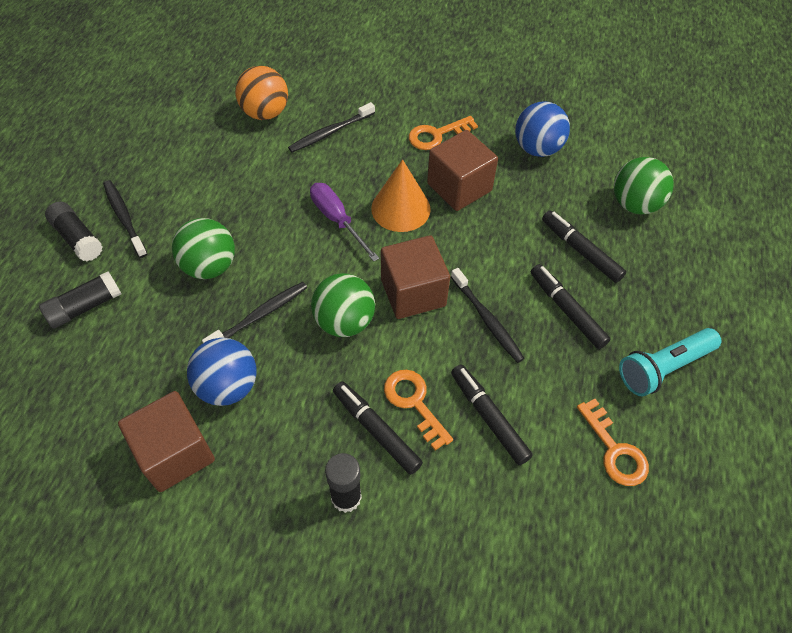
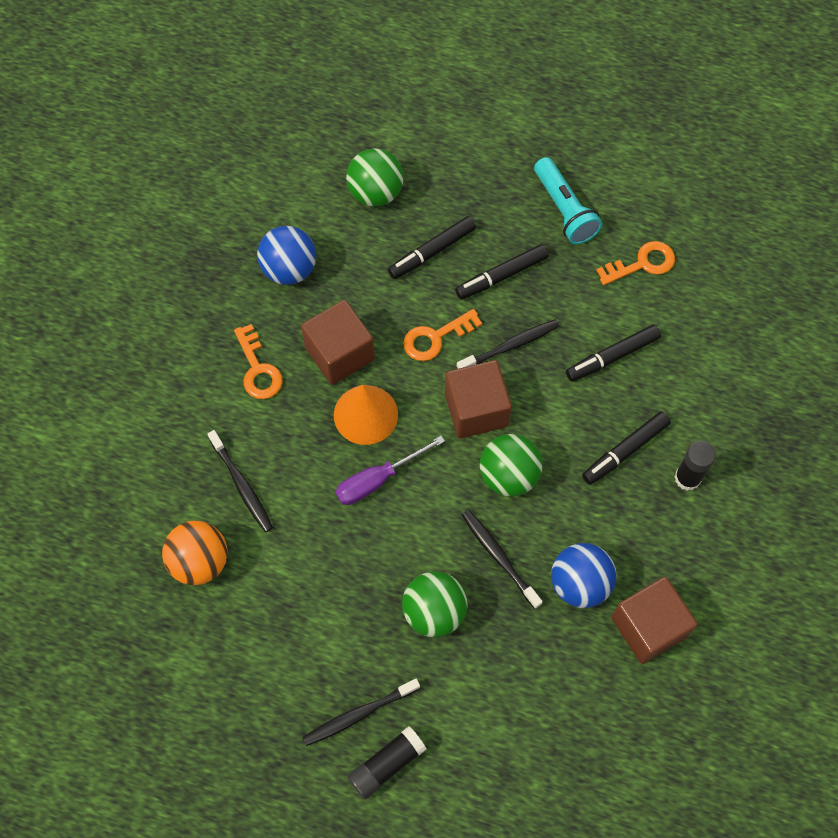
camera: 85 degrees left, 10 degrees up
black glue stick [39,271,121,329] -> none
orange key [384,370,453,451] -> orange key moved to [403,309,482,361]

